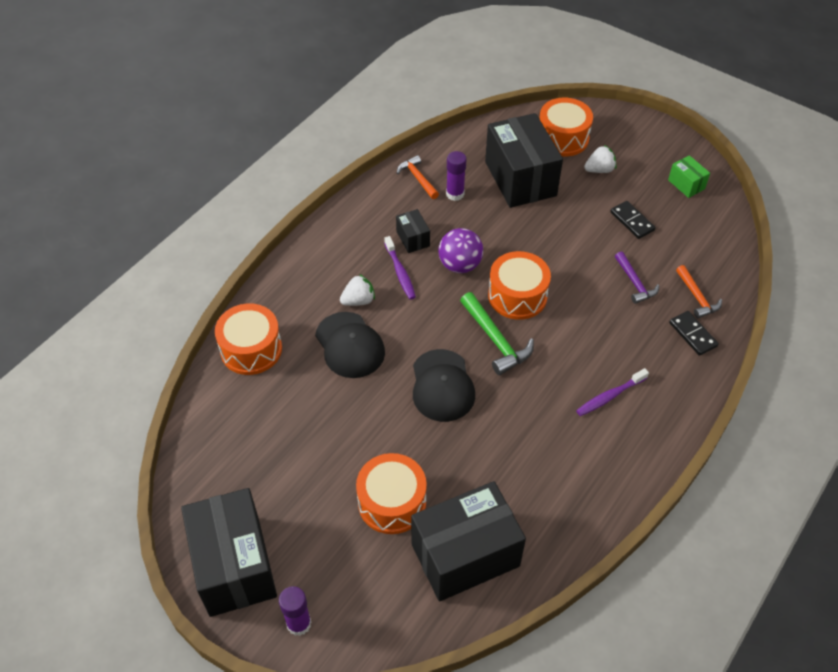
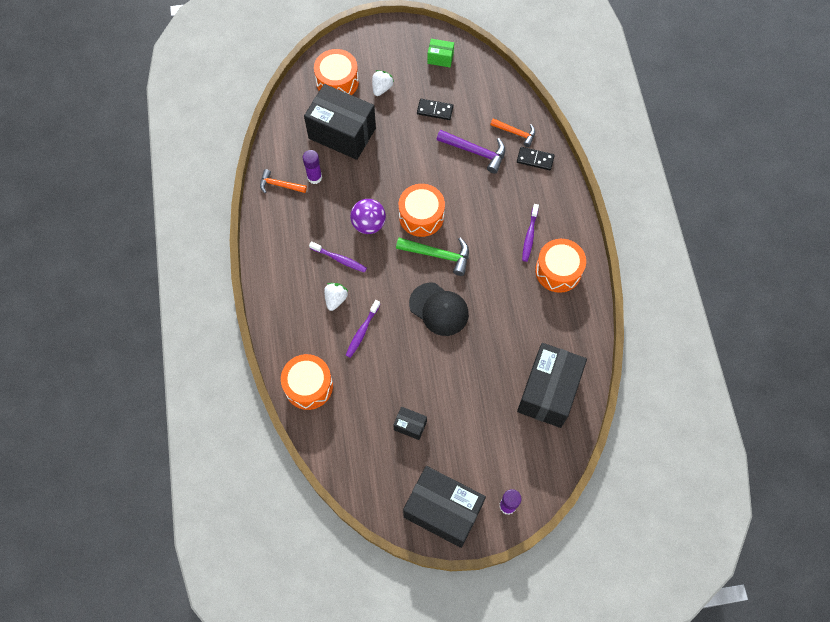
camera: 45 degrees left, 15 degrees up
black cap [315,312,385,378] -> purple toothbrush [346,300,380,358]
orange drum [356,453,427,534] -> orange drum moved to [535,239,586,293]
black box [396,209,430,253] -> black box moved to [393,407,427,440]
purple hammer [615,252,659,304] -> purple hammer [436,130,505,174], size x1.51

